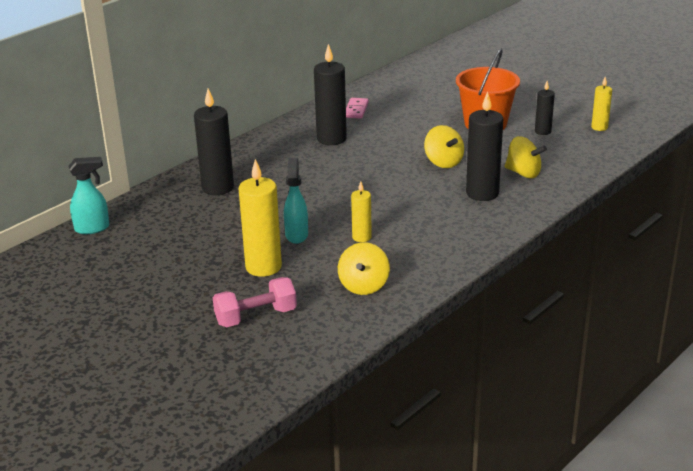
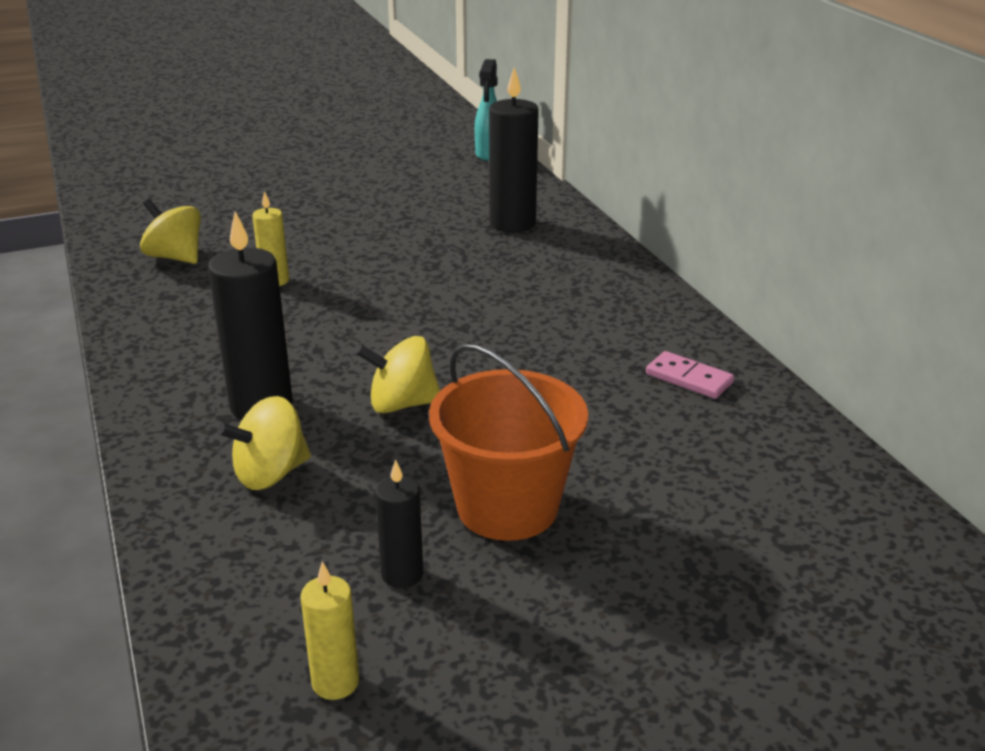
camera: 115 degrees right, 0 degrees up
pink dumbbell [213,277,297,327] -> none
yellow candle [239,159,282,277] -> none
turquoise spray bottle [284,158,308,244] -> none
black candle [314,44,347,145] -> none

